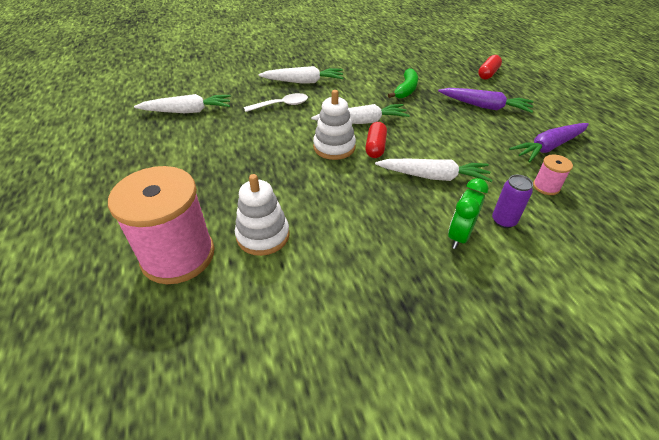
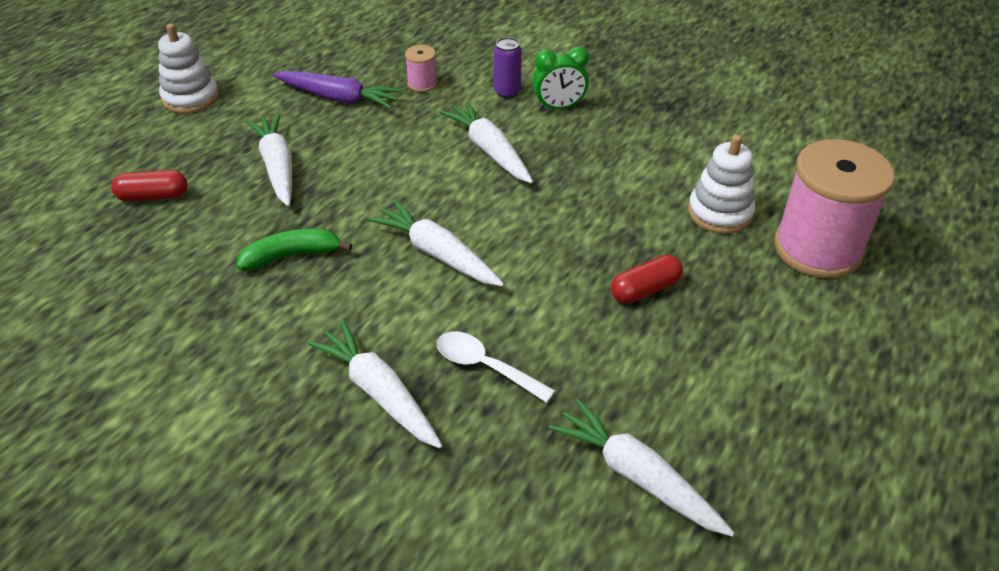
camera: 130 degrees left, 0 degrees up
white stacking toy [313,90,356,160] -> white stacking toy moved to [158,24,219,113]
red capsule [365,122,387,158] -> red capsule moved to [611,254,683,304]
purple carrot [438,88,533,113] -> white carrot [246,113,292,207]

